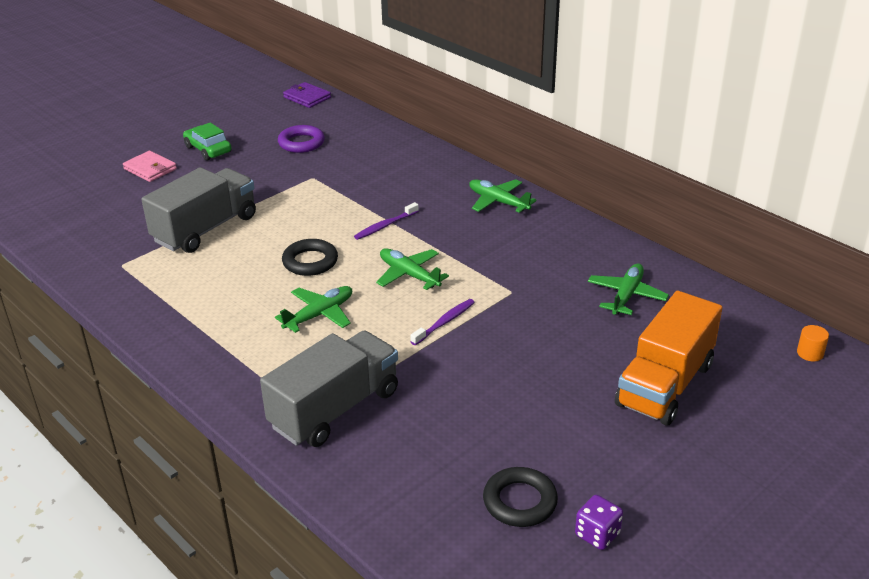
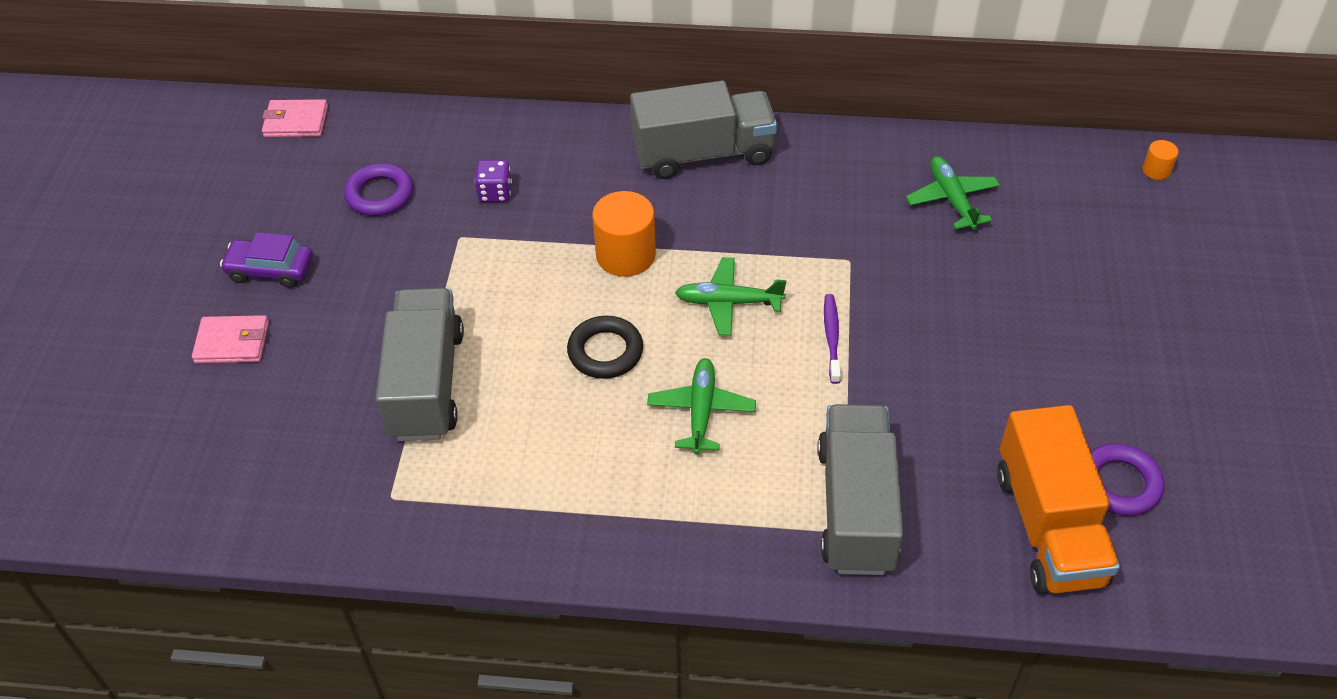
camera: 40 degrees left, 15 degrees up
green car [183,123,232,161] -> purple car [220,232,313,288]
purple wallet [283,82,331,108] -> pink wallet [262,99,328,137]
purple toothbrush [354,202,419,240] -> orange cylinder [592,191,656,277]
green plane [469,179,537,213] -> grey truck [630,80,777,179]
black ring [483,467,558,527] -> purple ring [1091,443,1165,516]
purple dice [575,495,623,550] -> purple dice moved to [475,160,512,202]
orange truck [615,291,722,425] -> orange truck moved to [997,405,1120,594]

